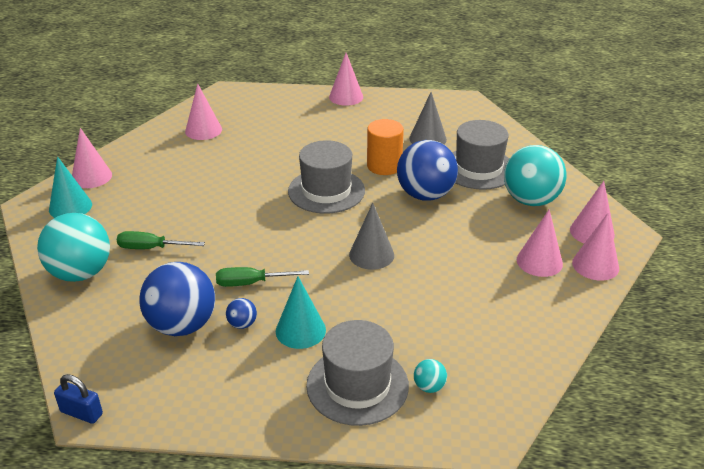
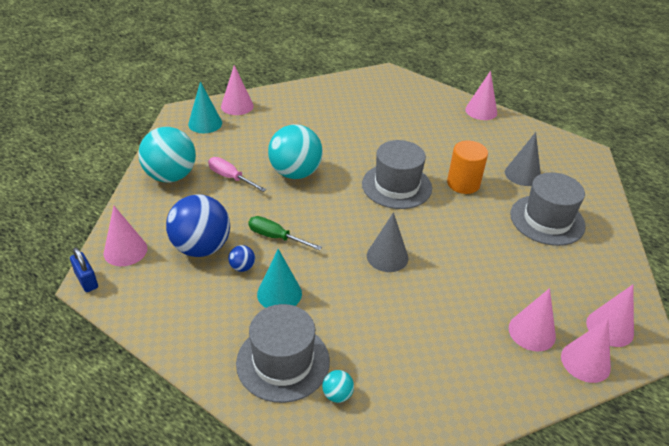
camera: 30 degrees right, 5 degrees up
green screwdriver [117,231,205,249] -> pink screwdriver [208,157,266,192]
pink cone [185,84,222,140] -> pink cone moved to [103,206,147,266]
blue ball [397,140,458,201] -> none
turquoise ball [504,145,566,206] -> turquoise ball moved to [268,124,323,179]

